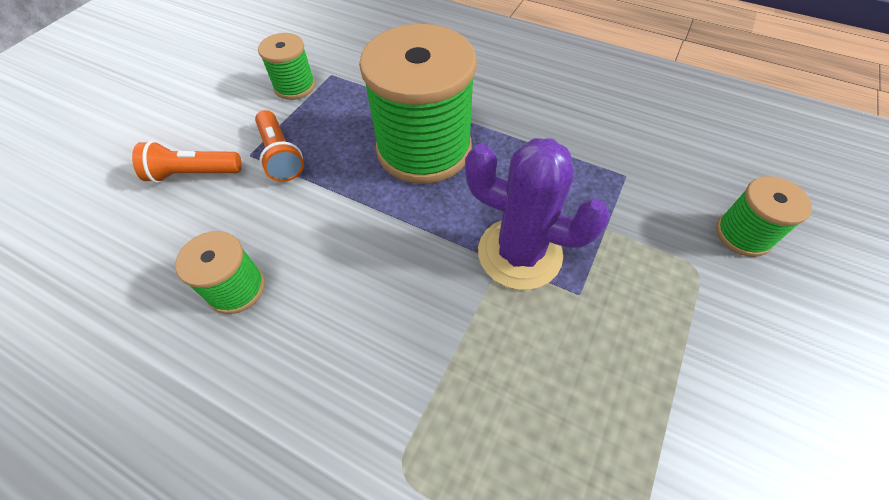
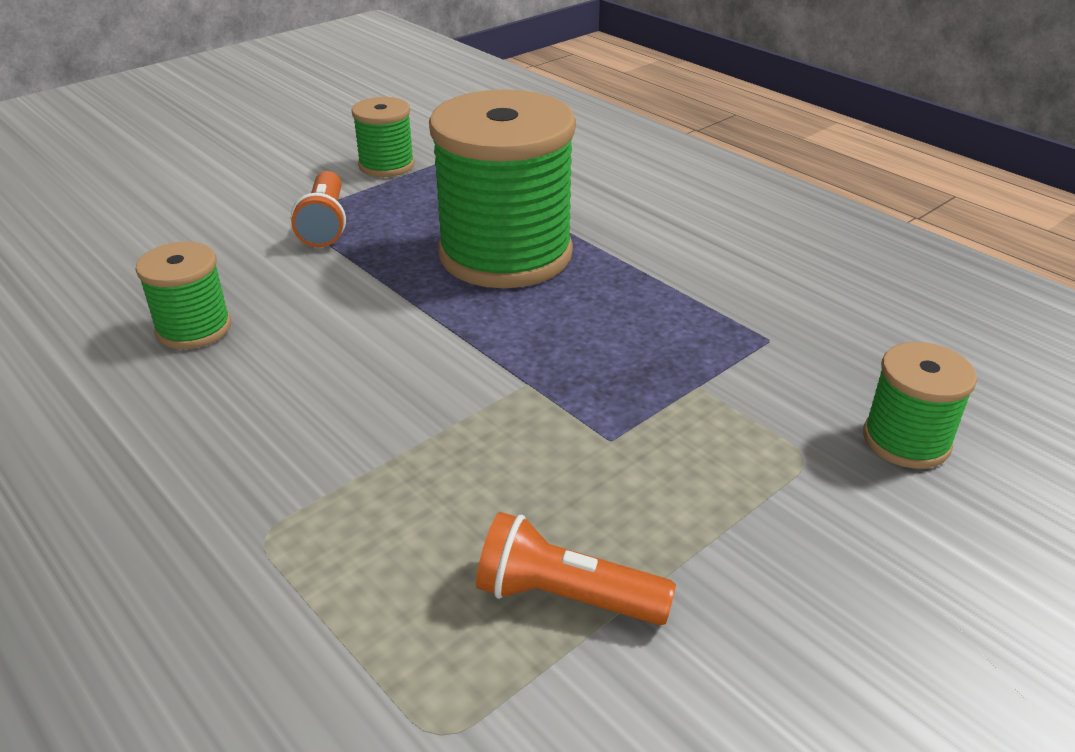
camera: 20 degrees right, 20 degrees down
orange flashlight [132,141,242,183] -> orange flashlight moved to [476,512,676,625]
purple cactus [465,138,610,290] -> none

